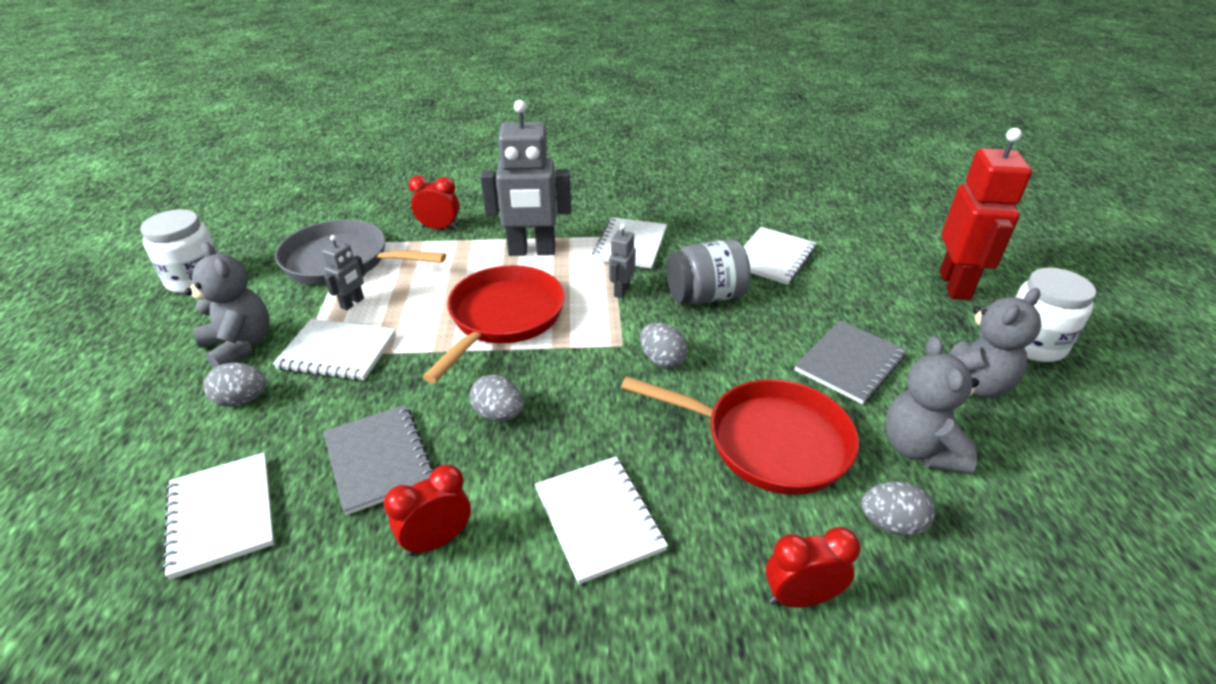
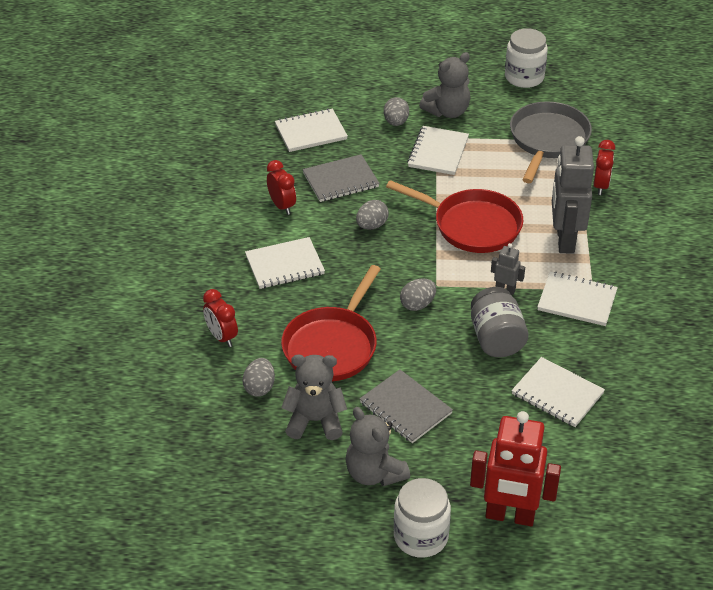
camera: 95 degrees right, 5 degrees up
grey robot [322,235,366,310] -> none
red clock [765,527,860,608] -> red clock turned 150 degrees clockwise [203,289,238,347]

